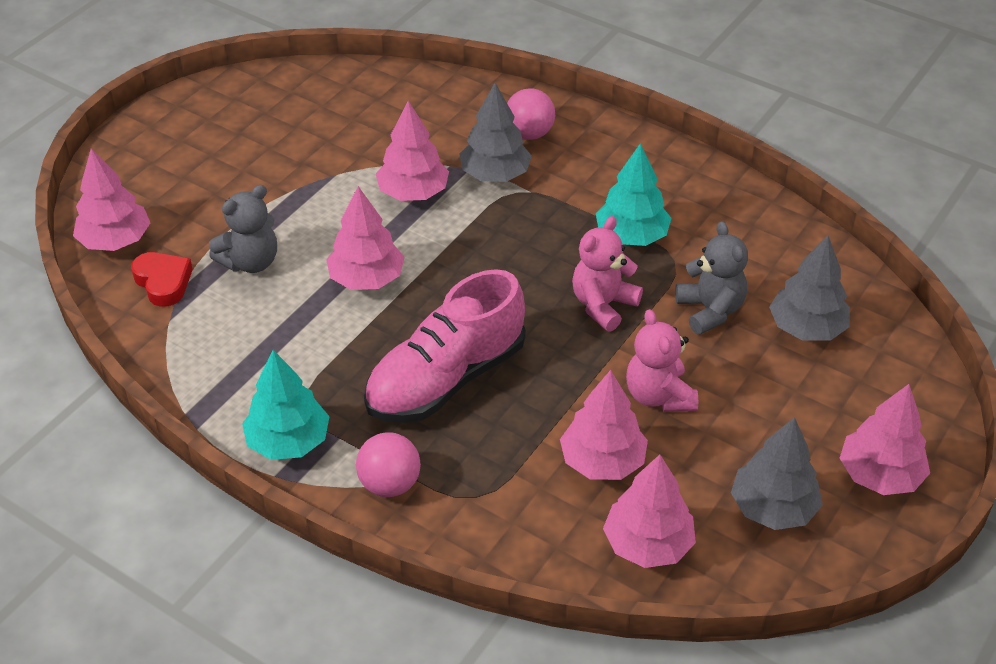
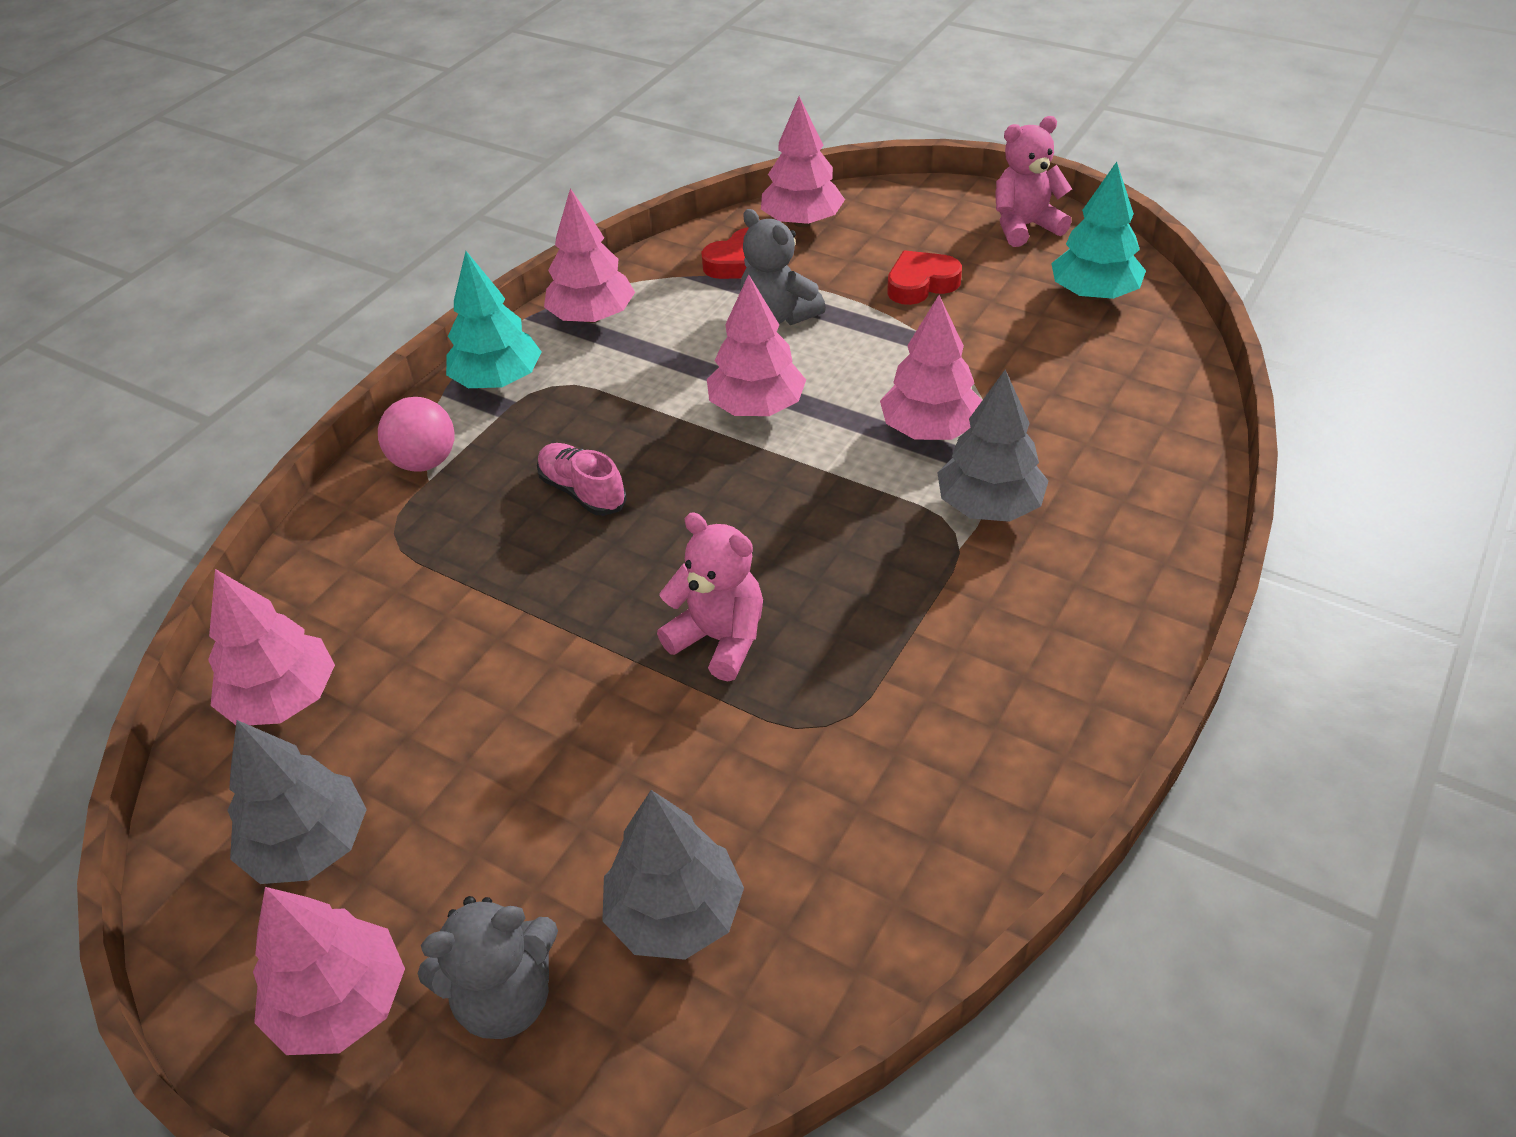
camera: 90 degrees right, 0 degrees up
pink shoe [364,269,526,423] -> pink shoe [537,443,627,516], size x0.49
pink ball [507,88,555,140] -> none
pink tree [560,370,648,480] -> pink tree moved to [544,188,635,323]
turquoise tree [596,143,671,246] -> turquoise tree moved to [1051,162,1146,300]
pink teddy bear [626,309,698,412] -> pink teddy bear moved to [995,116,1072,247]
grey teddy bear [675,221,748,335] -> grey teddy bear moved to [417,896,558,1039]
none -> red heart [887,250,962,305]

